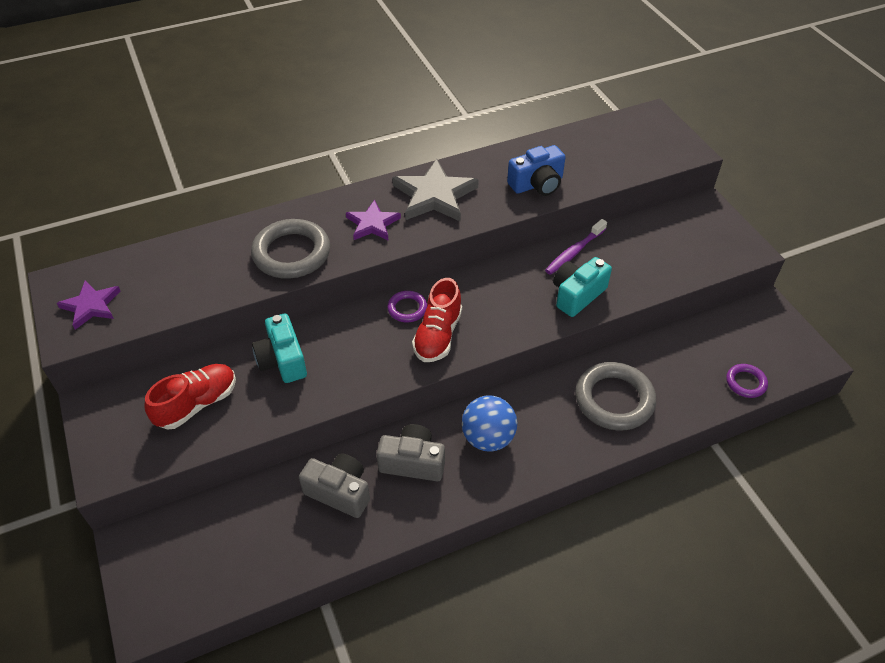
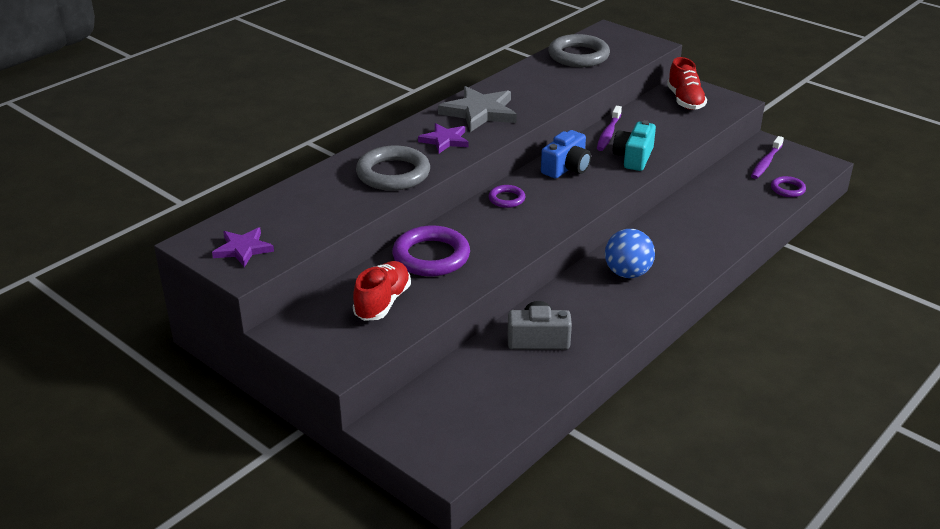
camera: 25 degrees left, 15 degrees down
turquoise camera [252,313,307,383] -> purple ring [392,225,470,277]
grey camera [376,424,445,481] -> none
red shoe [412,278,462,362] -> red shoe moved to [667,57,707,110]
blue camera [507,145,566,196] -> blue camera moved to [541,130,591,178]
grey ring [575,362,656,431] -> grey ring moved to [548,34,610,67]
none -> purple toothbrush [751,136,784,179]

